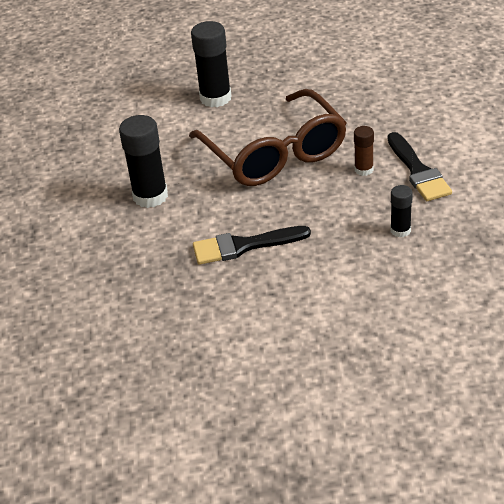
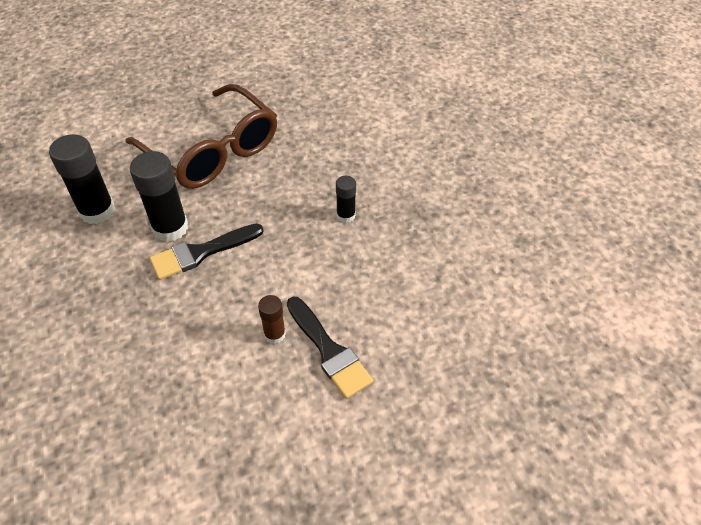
camera: 20 degrees left, 10 degrees up
black glue stick [191,21,231,107] -> black glue stick moved to [130,151,188,242]
brown glue stick [354,126,374,176] -> brown glue stick moved to [258,295,286,344]
black brush [388,132,452,201] -> black brush moved to [287,297,373,399]

